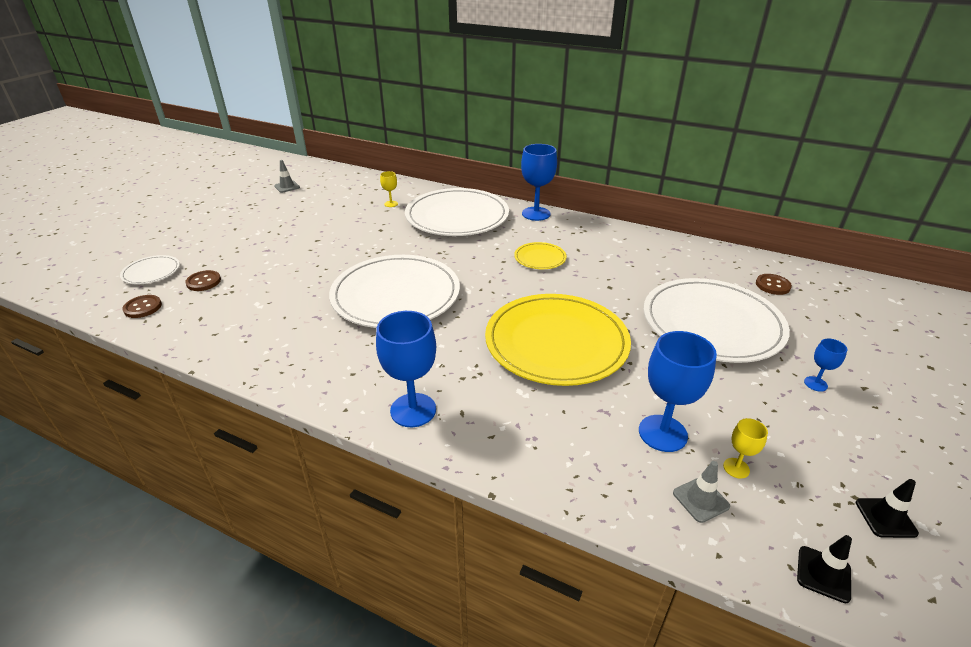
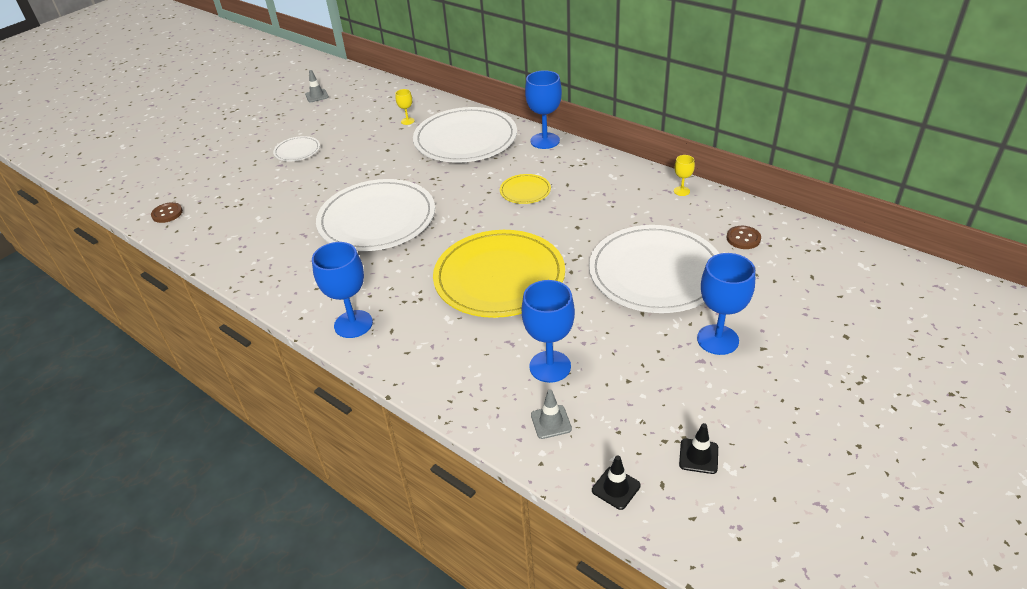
camera: 15 degrees right, 5 degrees up
white plate [120,255,180,284] -> white plate moved to [273,136,320,161]
brown button [185,270,221,291] -> none
yellow goblet [723,418,768,479] -> yellow goblet moved to [674,155,695,196]
blue goblet [804,339,847,392] -> blue goblet [697,253,755,355], size x2.03

